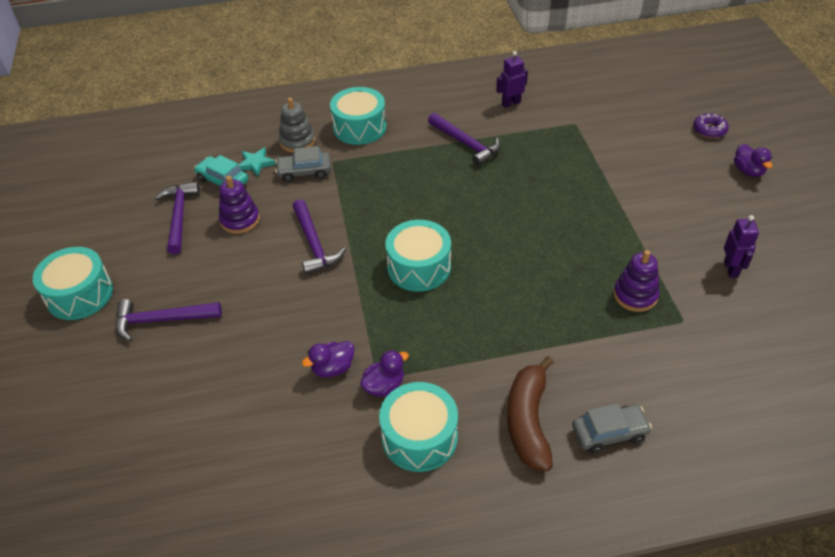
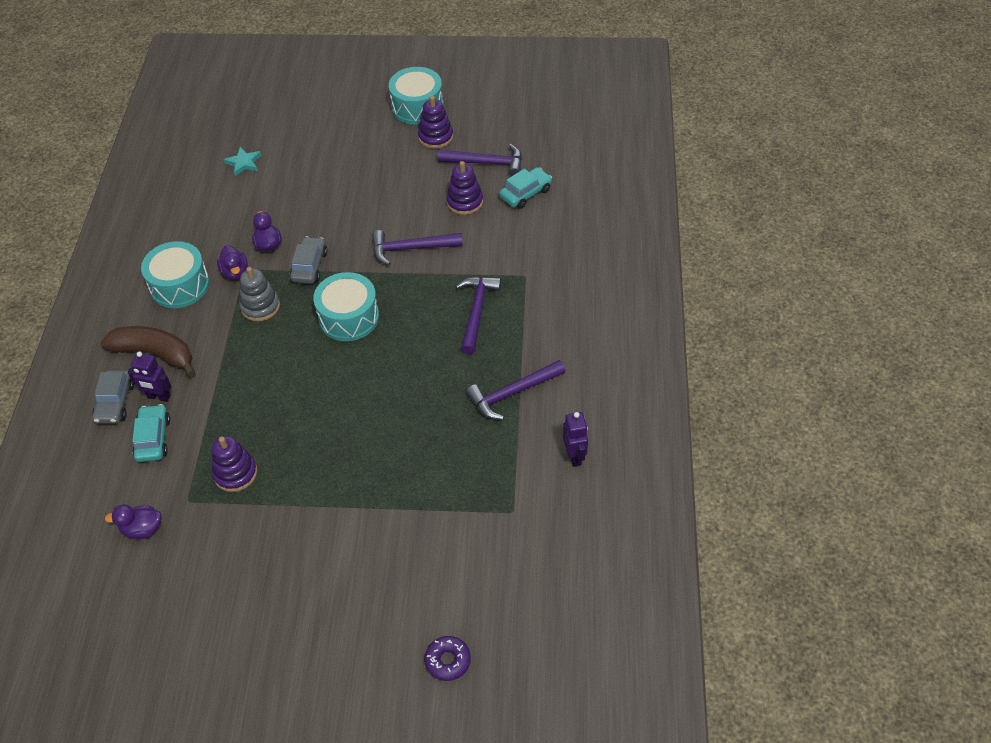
camera: 105 degrees right, 5 degrees up
purple hammer [116,299,222,341] -> purple hammer moved to [456,276,501,354]
turquoise star [238,148,276,177] -> turquoise star moved to [224,147,261,176]
grey car [275,146,331,182] -> grey car moved to [290,236,328,284]
grey stacking toy [279,98,315,153] -> grey stacking toy moved to [239,267,280,322]
turquoise drum [330,87,387,145] -> none
purple robot [724,215,759,278] -> purple robot moved to [128,351,172,402]
purple duck [734,144,773,177] -> purple duck moved to [105,505,162,539]
none -> turquoise car [132,404,170,462]
none -> purple stacking toy [418,96,453,149]

